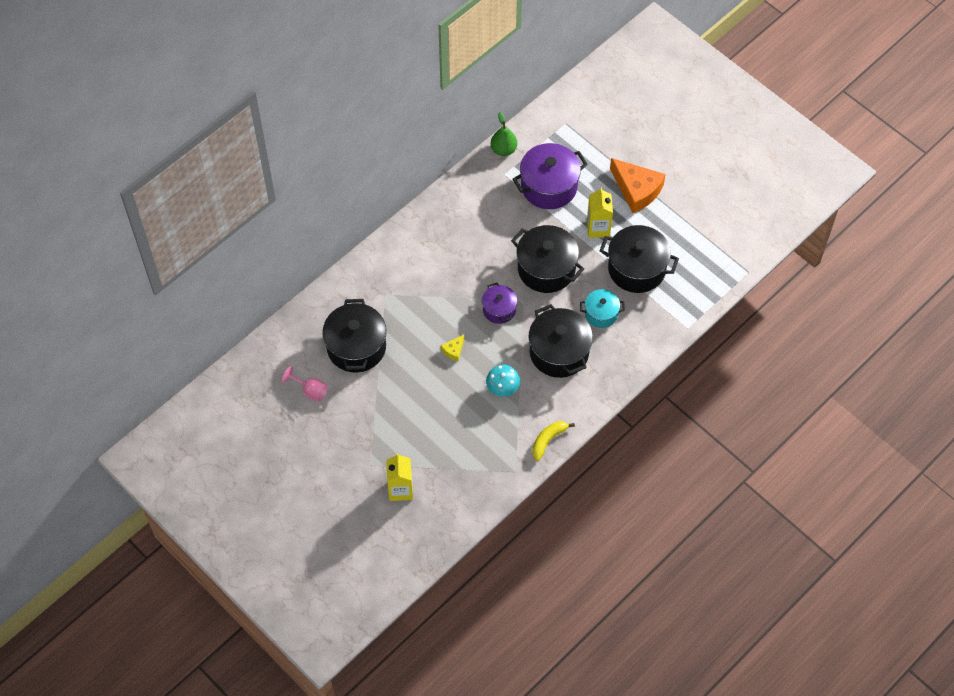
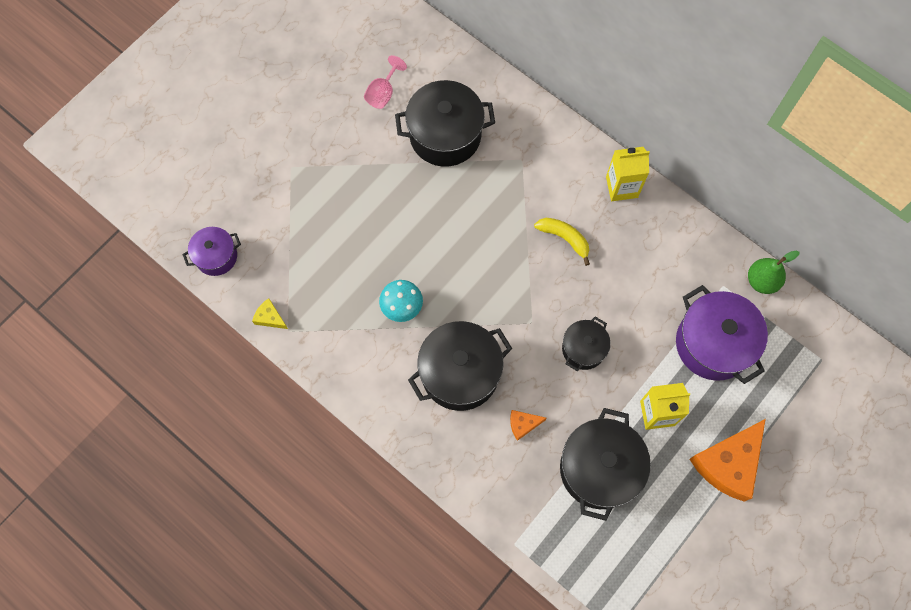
camera: 85 degrees right, 10 degrees up
yellow carton [386,453,413,501] -> yellow carton moved to [606,147,650,201]
yellow cheese [441,335,464,361] -> yellow cheese moved to [252,298,288,329]
purple pot [482,283,517,324] -> purple pot moved to [182,227,241,276]
black pot [511,225,584,293] -> black pot [562,317,611,371], size x0.57
yellow banana [532,421,575,461] -> yellow banana moved to [534,218,590,266]
turquoise pot [580,289,625,328] -> orange cheese [510,410,546,441]

